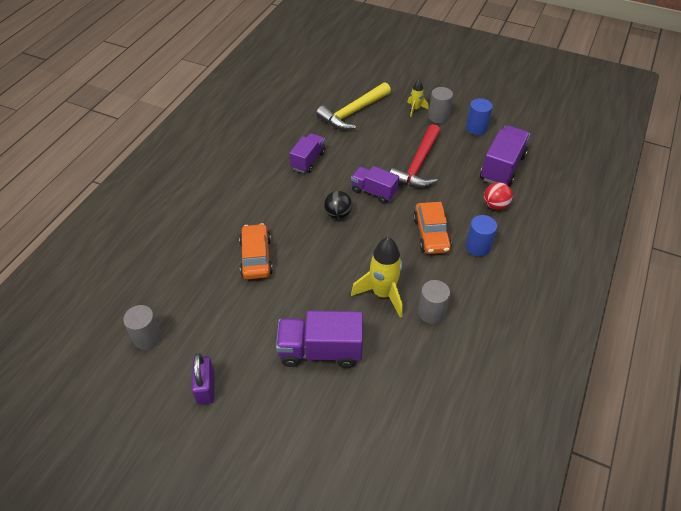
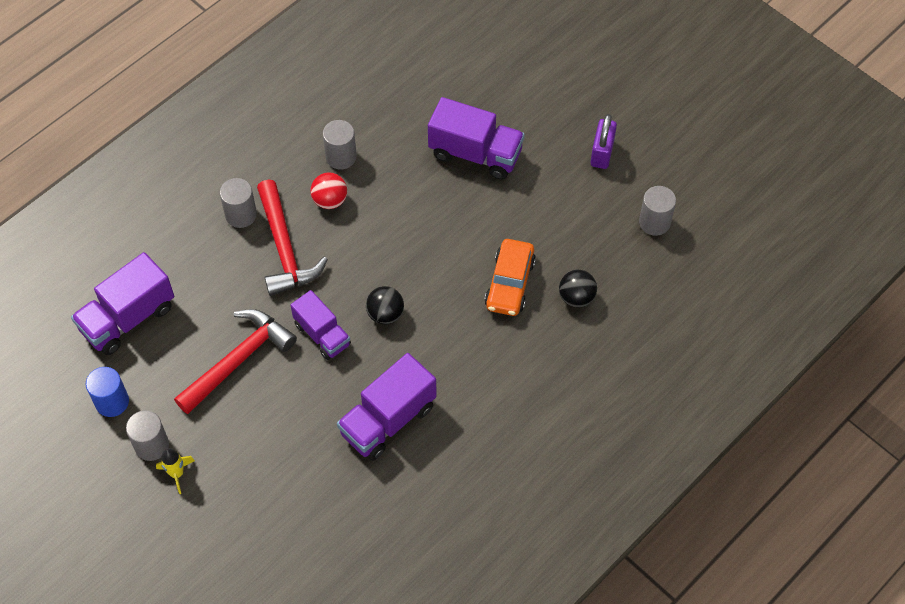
camera: 160 degrees left, 10 degrees up
purple truck [289,133,325,173] -> purple truck [337,353,437,461], size x1.52
yellow hammer [316,82,391,130] -> none
yellow rocket [351,237,403,318] -> none
orange car [413,202,452,254] -> red hammer [257,179,328,296]
blue cylinder [466,215,497,257] -> grey cylinder [220,178,257,228]
red ball [484,182,513,210] -> red ball moved to [310,172,347,209]
none -> black ball [559,270,597,308]

